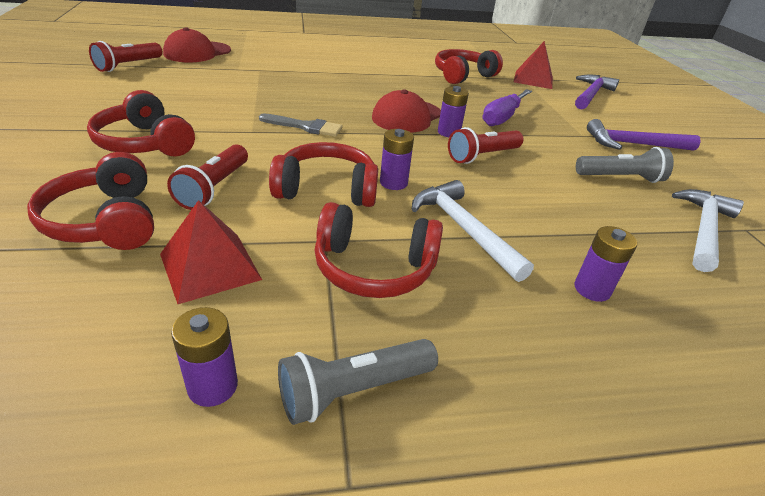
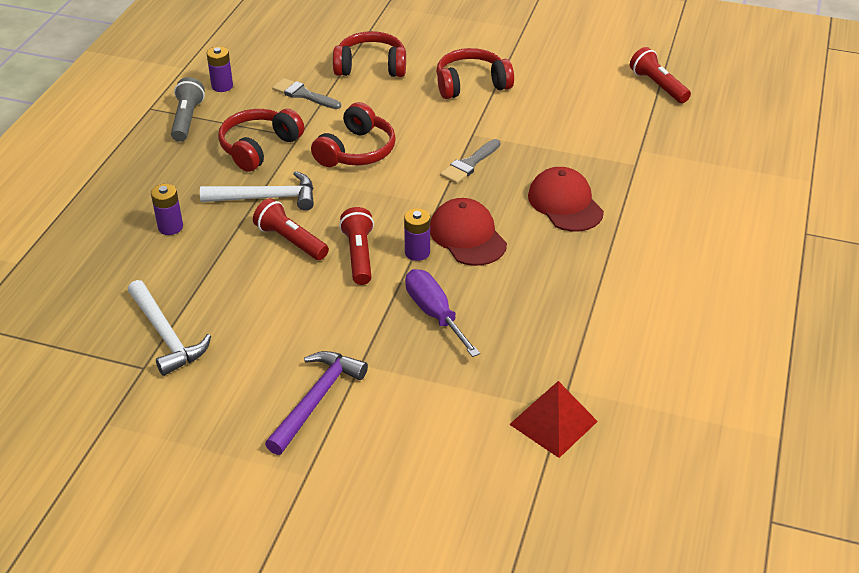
camera: 120 degrees right, 5 degrees up
red pyramid [160,200,262,304] -> grey brush [272,78,341,109]
red cap [163,27,231,62] -> red cap moved to [528,167,604,231]
red flashlight [167,144,248,210] -> red flashlight moved to [253,198,329,260]
purple battery [380,129,414,190] -> none
red headphones [435,49,503,84] -> none
purple hammer [575,74,619,109] -> none
grey flashlight [576,147,674,183] -> none

